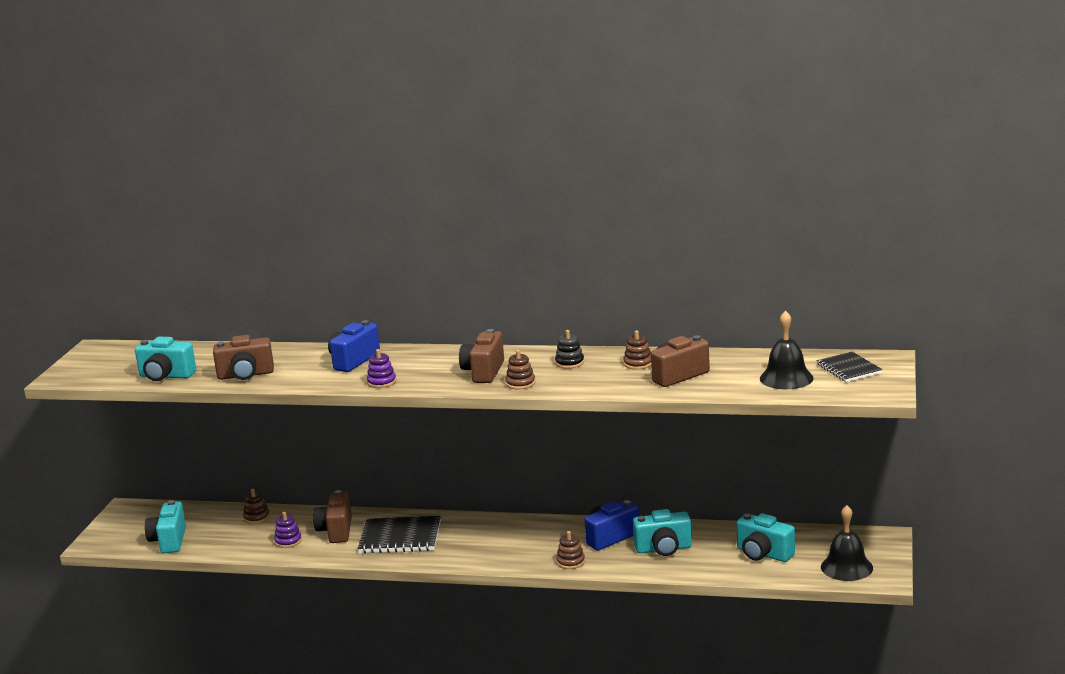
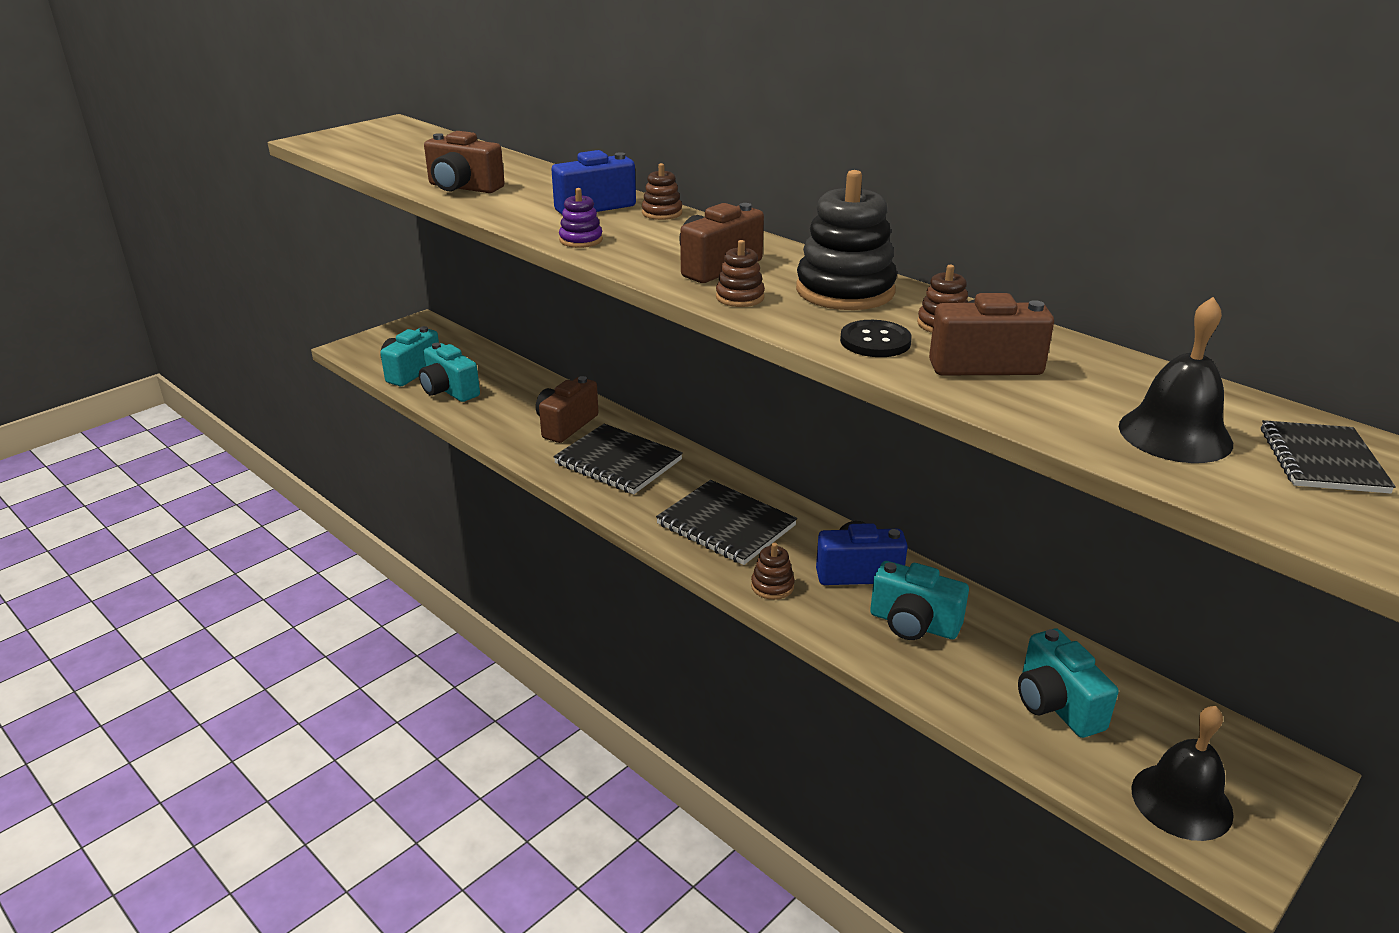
camera: 30 degrees right, 10 degrees up
turquoise camera [135,337,196,381] -> turquoise camera moved to [419,343,480,402]
brown stacking toy [243,489,270,524] -> brown stacking toy moved to [642,163,682,220]
purple stacking toy [274,512,302,548] -> none
black stacking toy [555,330,584,369] -> black stacking toy [796,170,897,310], size x2.06
none -> black notebook [656,480,797,565]
none -> black button [840,320,912,357]

